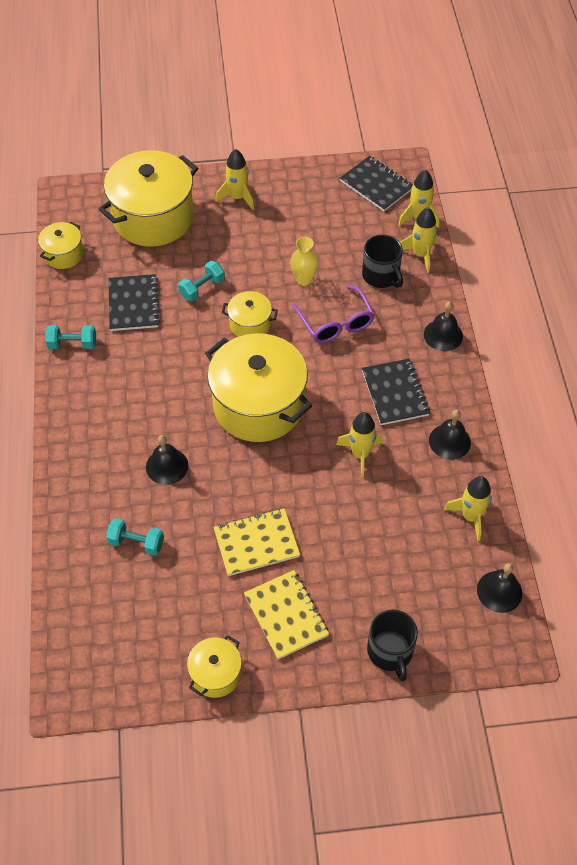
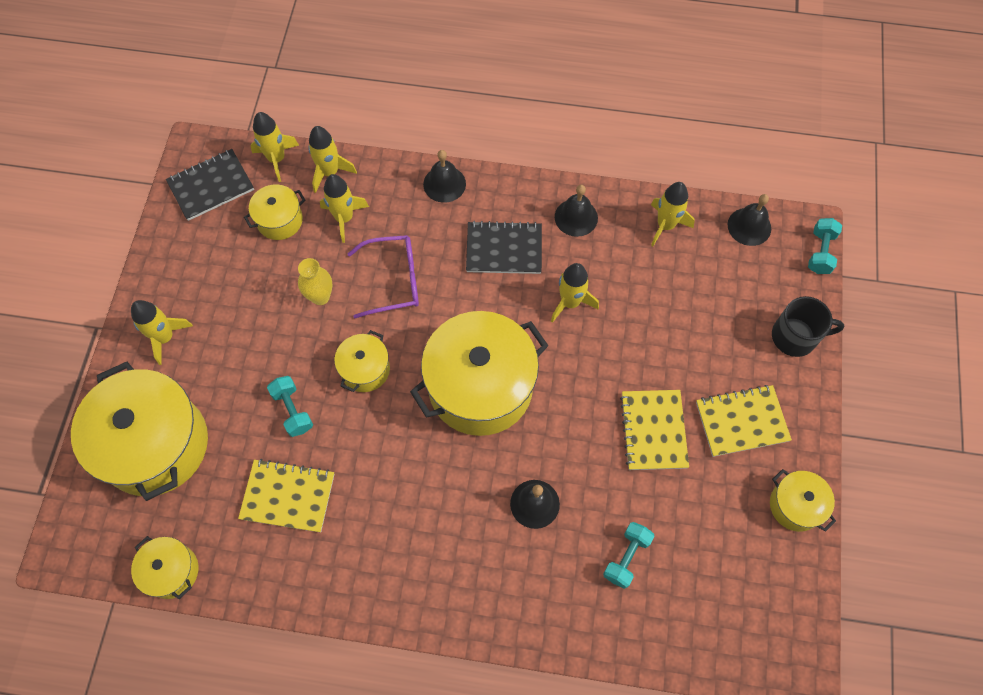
camera: 75 degrees left, 10 degrees up
turquoise dumbbell [45,325,96,349] -> turquoise dumbbell moved to [808,218,842,274]
black notebook [108,274,160,331] -> yellow notebook [238,459,334,533]
black mug [362,235,403,288] -> yellow rocket [320,174,369,243]
none -> yellow pot [244,184,305,240]

